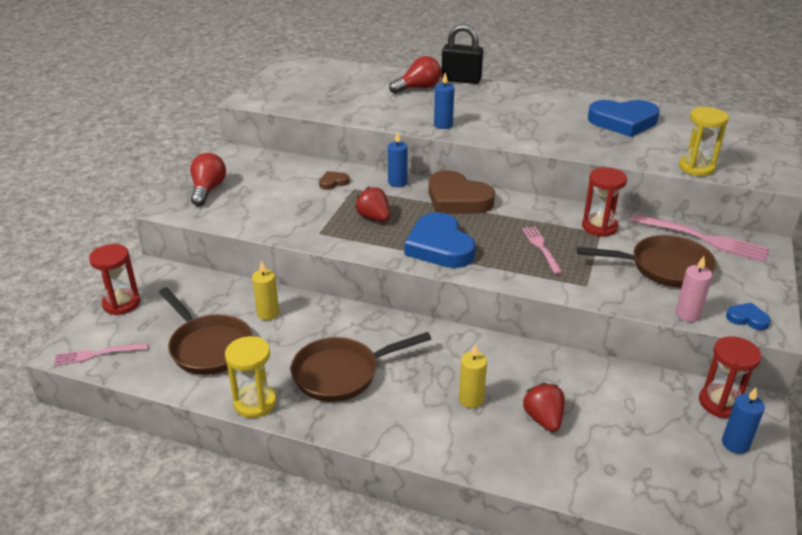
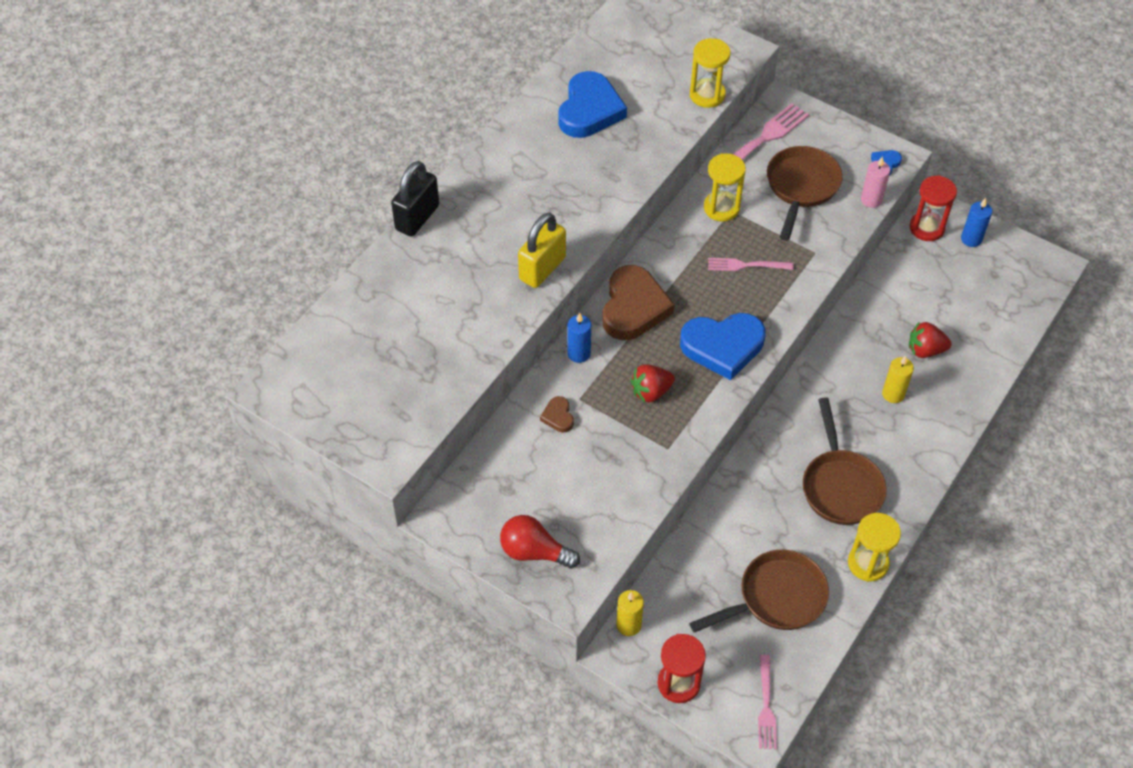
camera: 75 degrees left, 20 degrees up
yellow candle [252,261,279,320] -> yellow candle moved to [616,590,644,636]
red light bulb [389,56,441,94] -> none
brown heart [429,170,495,214] -> brown heart turned 45 degrees counterclockwise [602,265,674,340]
blue candle [434,72,454,129] -> yellow padlock [518,213,566,288]
red hourglass [582,167,627,237] -> yellow hourglass [704,153,746,222]

